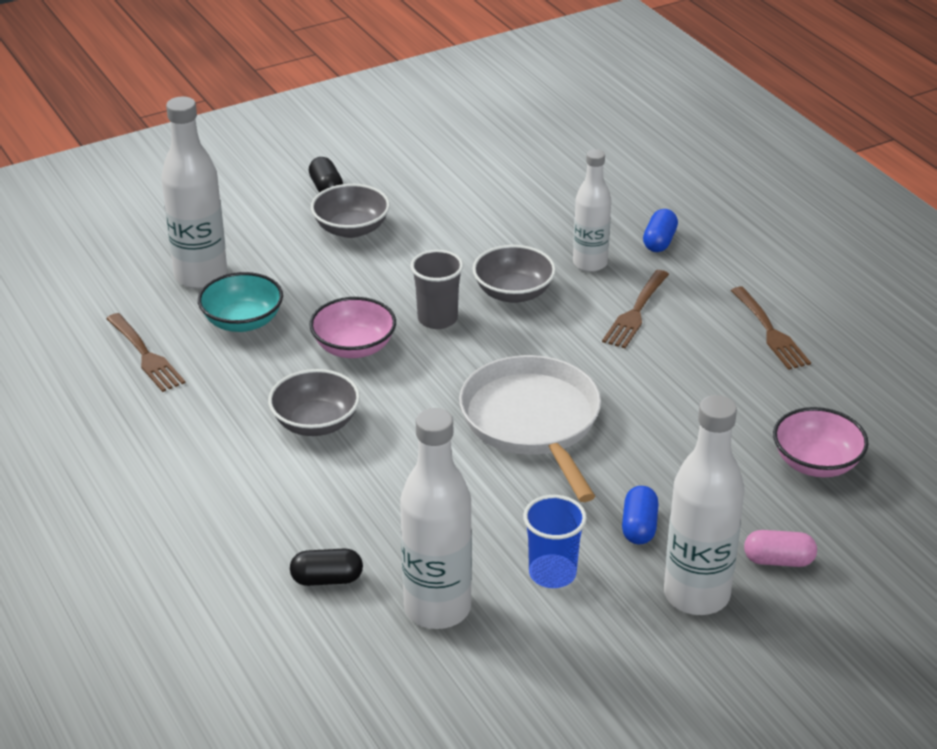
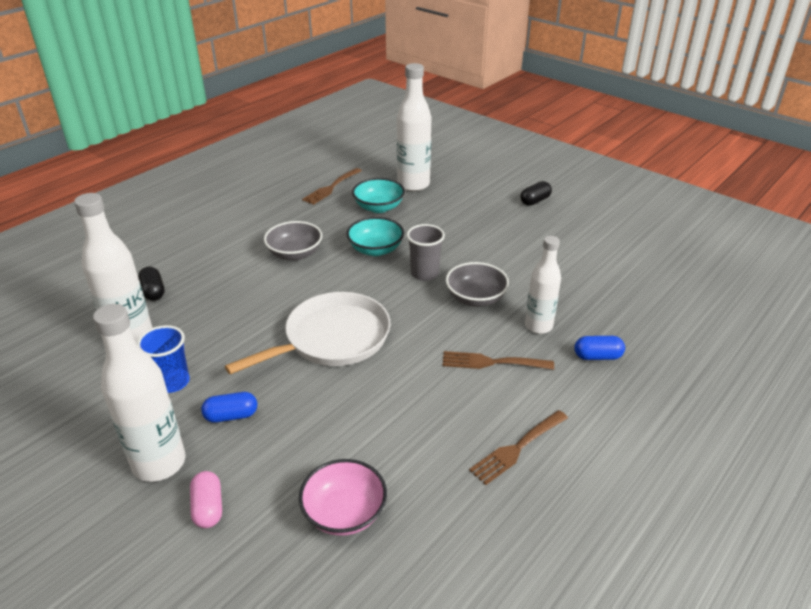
camera: 70 degrees right, 0 degrees up
pink bowl [309,297,396,358] -> turquoise bowl [346,217,404,256]
grey bowl [311,184,390,238] -> none

